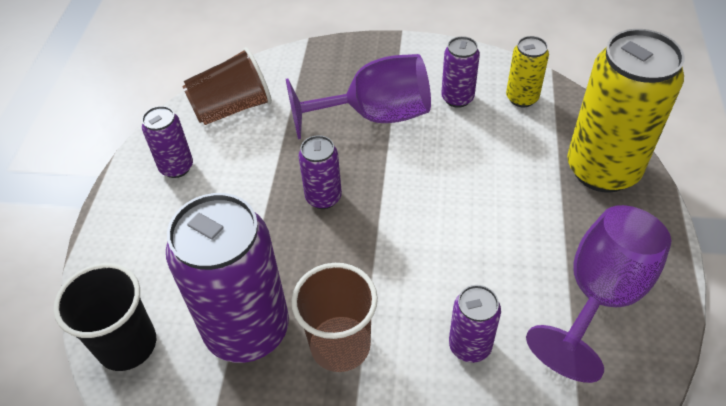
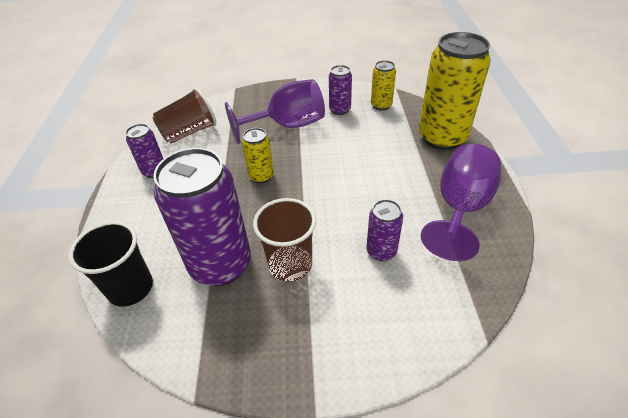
camera: 10 degrees left, 5 degrees down
purple can [298,135,342,209] -> yellow can [242,128,274,183]

